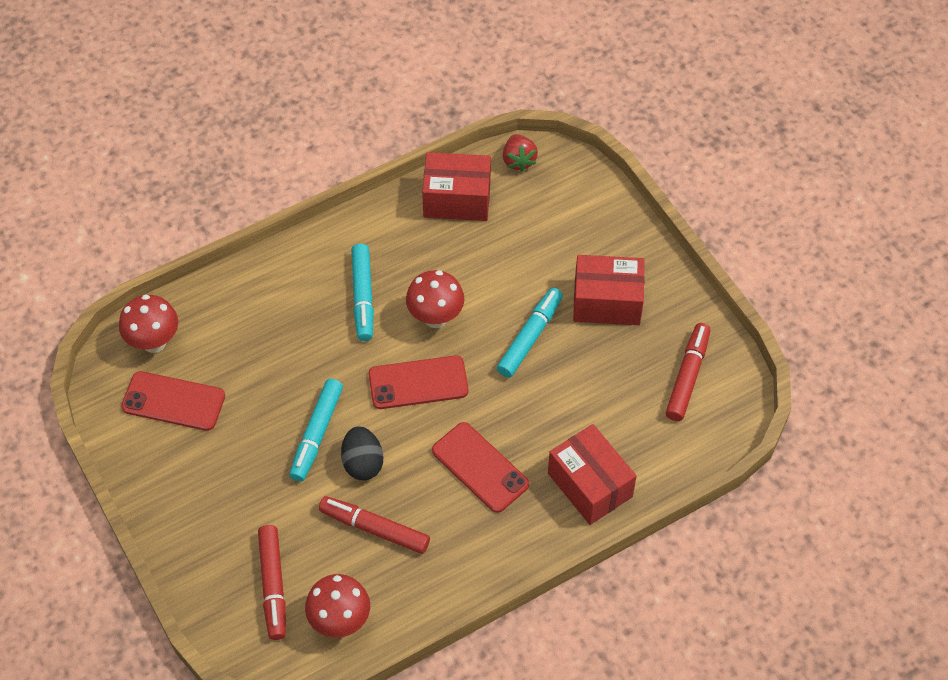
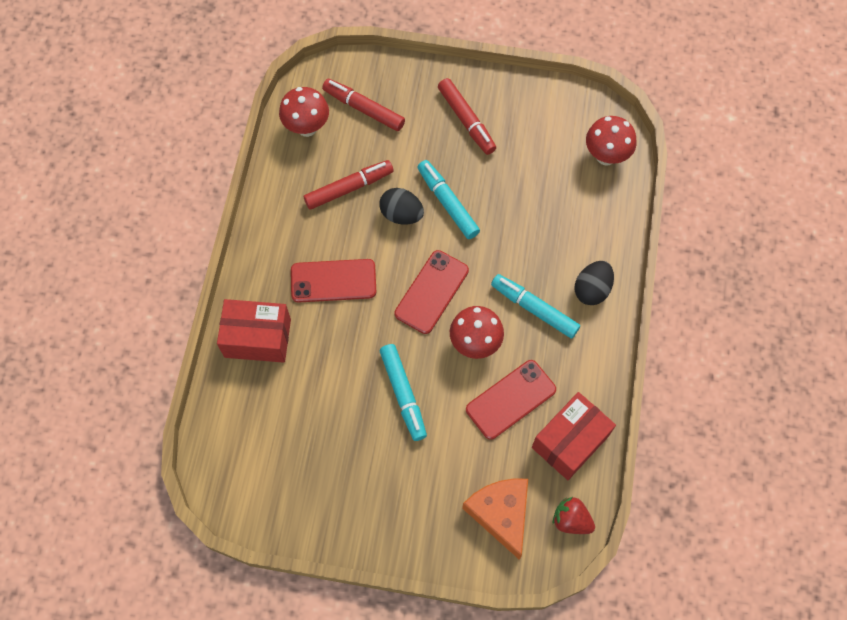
camera: 130 degrees right, 10 degrees up
red phone [121,371,225,431] -> red phone moved to [466,360,556,440]
red box [573,255,645,325] -> none
red marker [666,323,711,421] -> red marker moved to [438,78,496,155]
none -> orange cheese [462,478,528,560]
none -> black egg [575,261,614,305]

